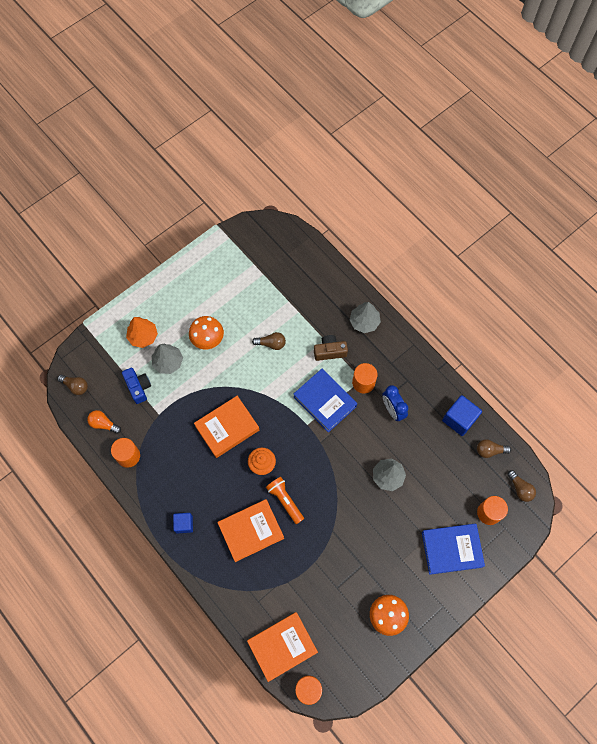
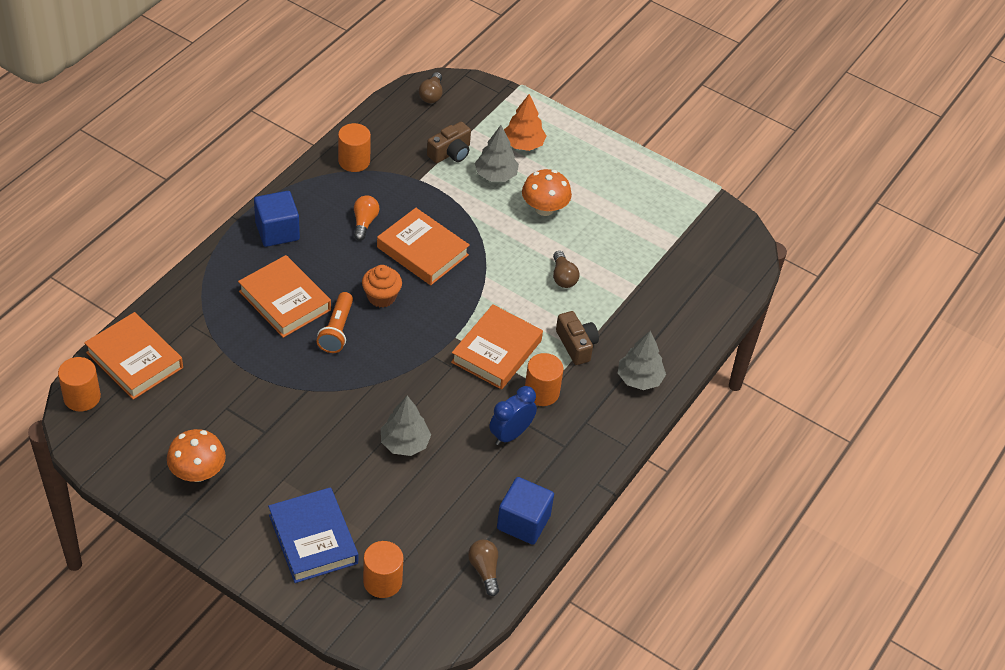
camera: 70 degrees right, 20 degrees down
orange light bulb [87,410,121,434] -> orange light bulb moved to [354,195,380,241]
blue camera [122,367,151,404] -> brown camera [427,122,471,163]
blue cube [173,513,193,534] -> blue cube [254,191,300,247], size x1.58
orange flashlight [266,477,304,524] -> orange flashlight turned 150 degrees clockwise [317,292,353,353]
blue book [294,369,357,433] -> orange book [451,305,543,390]
brown light bulb [507,470,536,502] -> none

